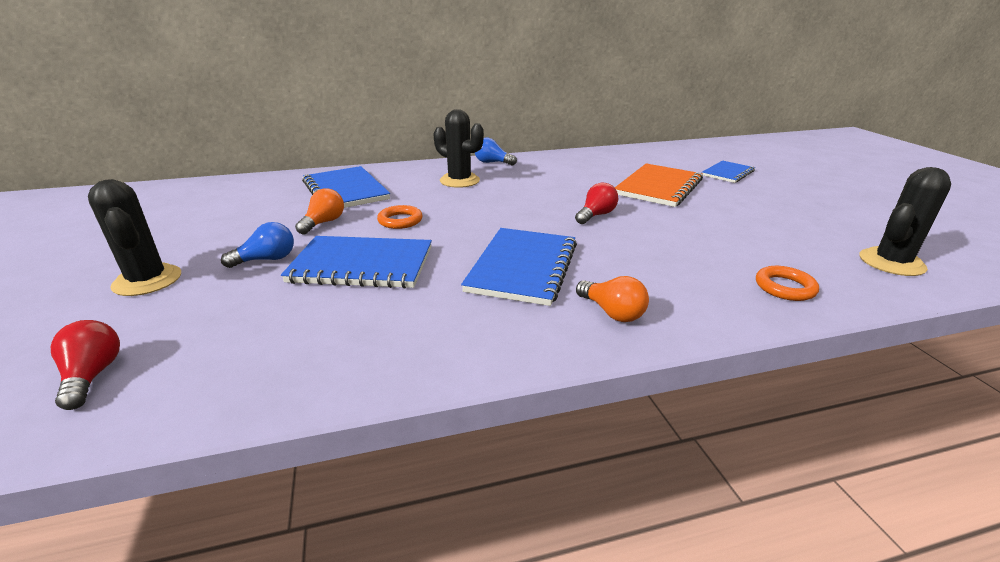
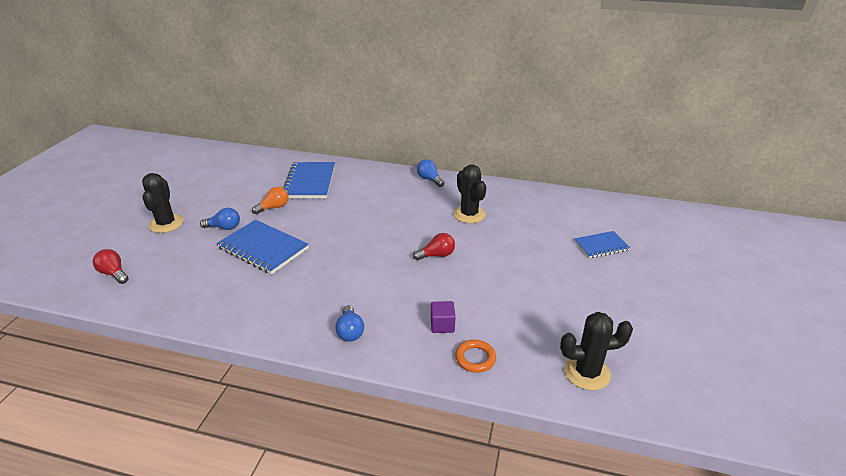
camera: 30 degrees right, 5 degrees up
red light bulb [51,320,120,410] -> red light bulb turned 60 degrees counterclockwise [93,249,128,284]
orange ring [377,205,423,229] -> none
black cactus [433,109,484,188] -> black cactus moved to [453,165,486,223]
blue notebook [461,228,577,306] -> none
orange light bulb [576,276,649,322] -> blue light bulb [335,305,364,342]
orange notebook [615,163,703,207] -> none
none -> purple cube [431,301,455,333]

